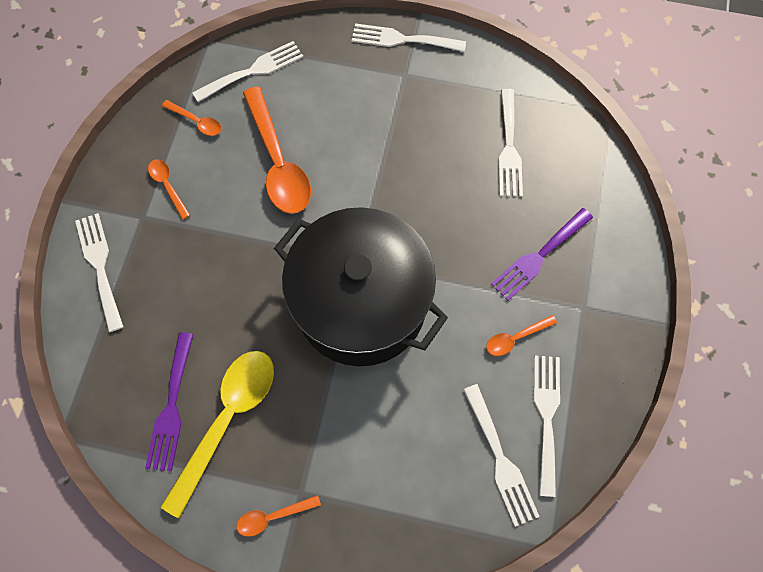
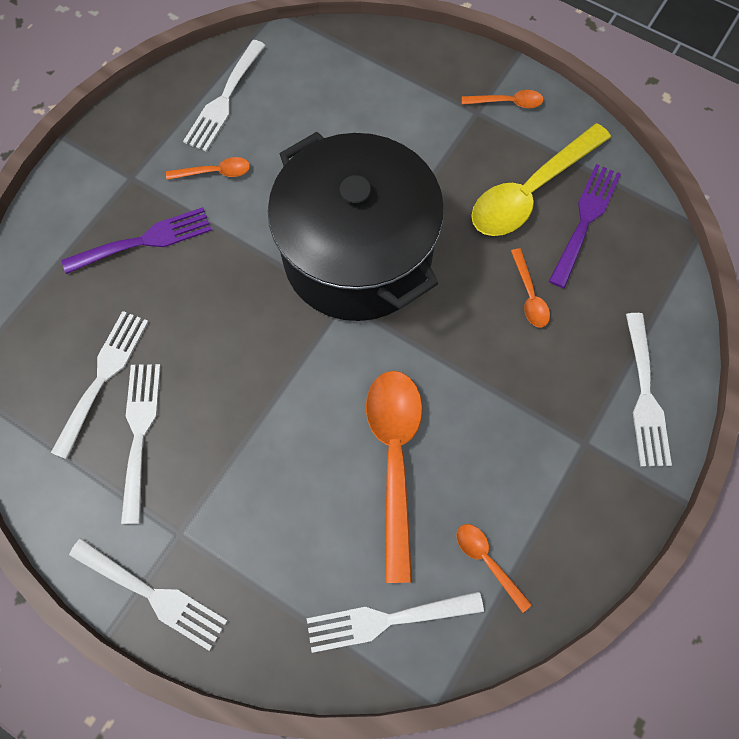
camera: 160 degrees left, 0 degrees up
orange spoon [148,159,190,219] -> orange spoon moved to [511,248,550,327]
white fork [463,384,540,527] -> white fork moved to [121,364,161,524]

